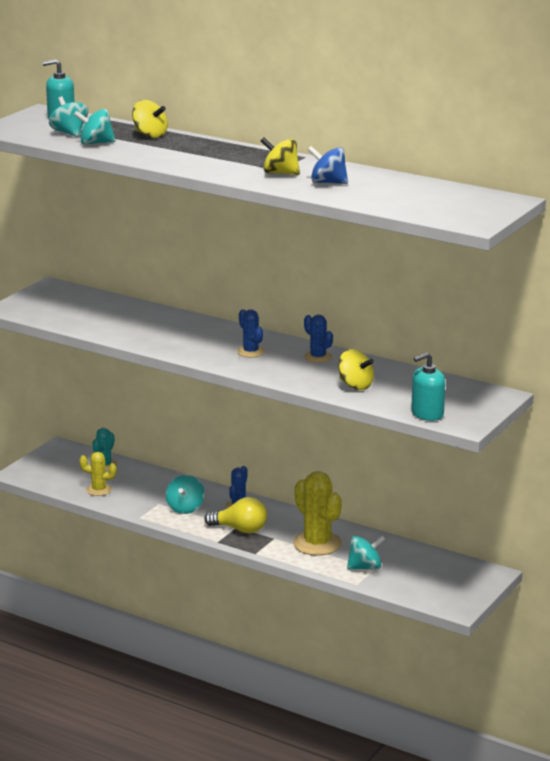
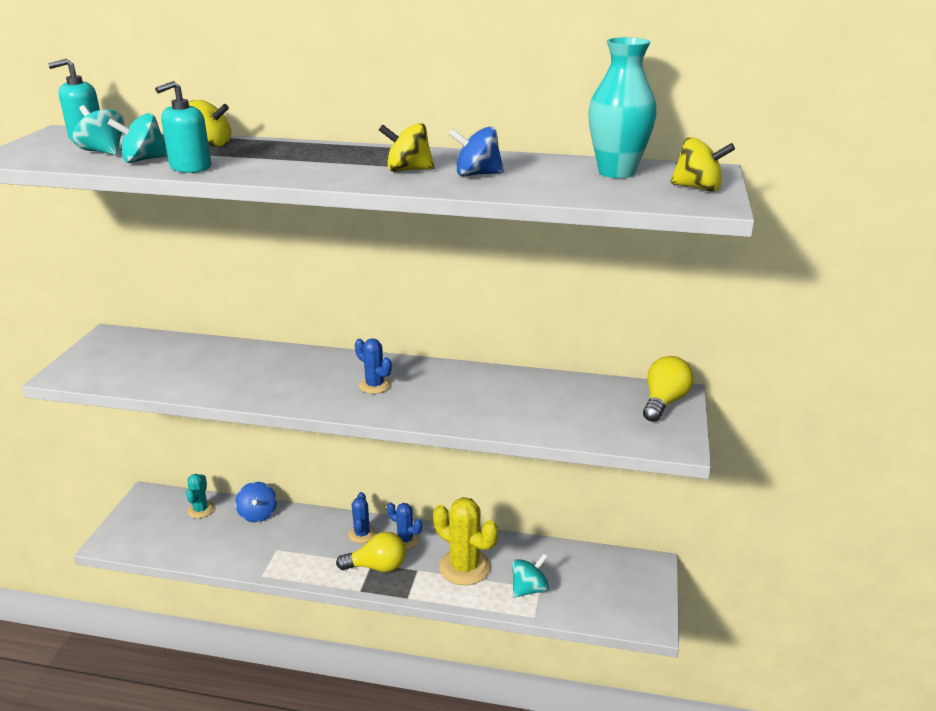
camera: 20 degrees left, 5 degrees up
yellow cactus [79,452,117,496] -> none
turquoise spinning top [166,475,205,514] -> none
blue cactus [304,314,333,363] -> blue cactus moved to [387,503,422,549]
yellow spinning top [338,349,374,390] -> yellow spinning top moved to [670,137,735,192]
turquoise soap dispenser [411,352,445,421] -> turquoise soap dispenser moved to [155,81,211,173]
none -> blue spinning top [235,482,277,523]
none -> turquoise vase [588,37,657,178]
none -> yellow light bulb [643,356,693,422]

